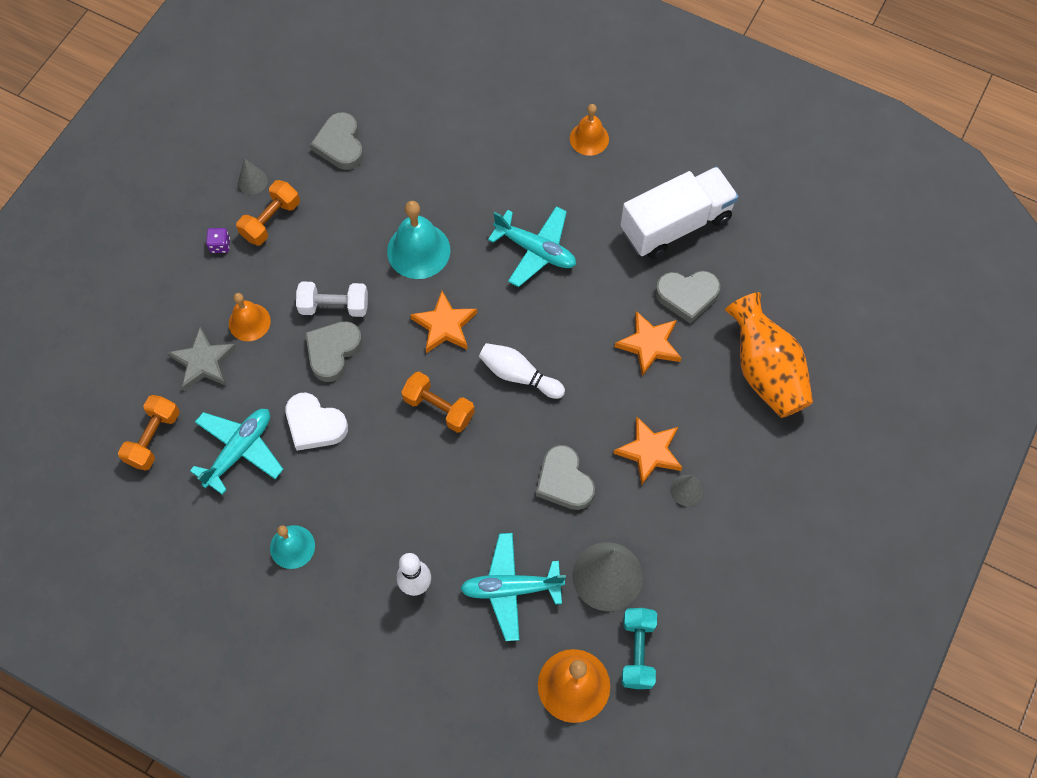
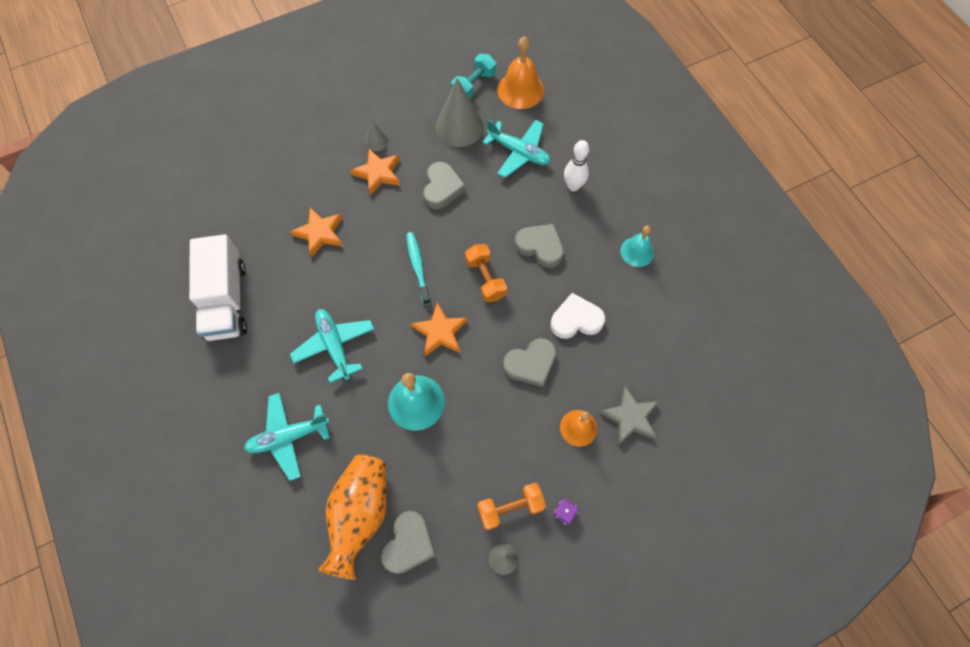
camera: 145 degrees left, 0 degrees up
orange dumbbell [118,395,180,471] -> none
turquoise plane [190,409,284,495] -> turquoise plane moved to [244,393,330,481]
white heart [285,393,348,451] -> white heart turned 75 degrees counterclockwise [550,293,605,339]
white dumbbell [296,281,368,317] -> none
white bowling pin [479,343,565,399] -> turquoise toothbrush [406,232,431,305]
orange bell [570,104,609,156] -> none
white truck [620,167,739,259] -> white truck turned 105 degrees counterclockwise [189,234,247,341]
grey heart [655,271,720,324] -> grey heart moved to [515,224,564,268]
orange vase [725,292,813,418] -> orange vase moved to [318,455,387,580]

